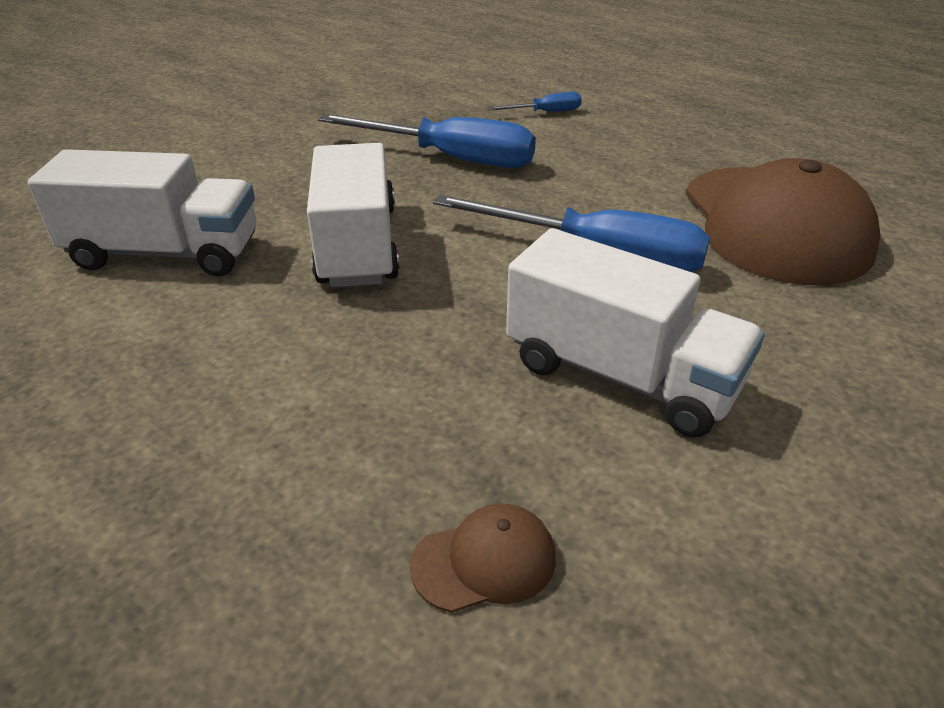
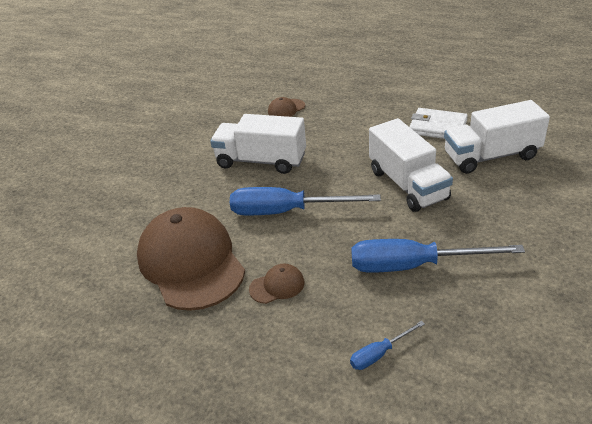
camera: 165 degrees right, 0 degrees up
none -> brown cap [249,264,304,304]
none -> white wallet [409,108,468,139]

